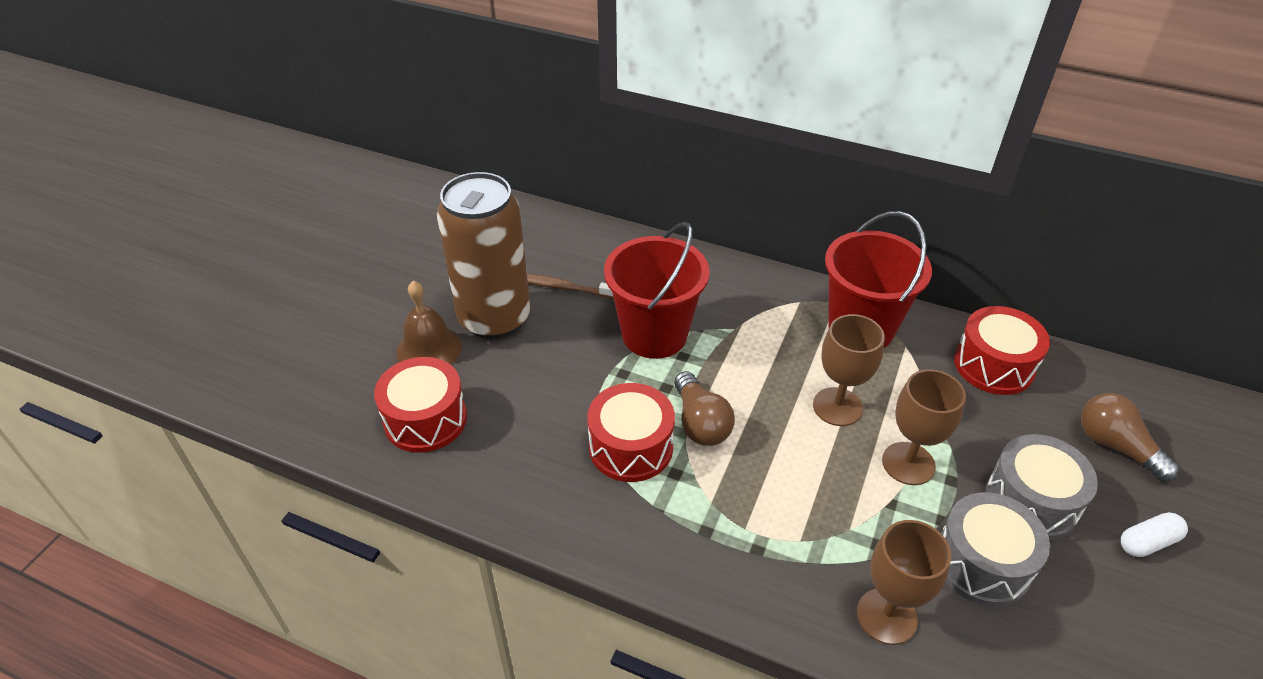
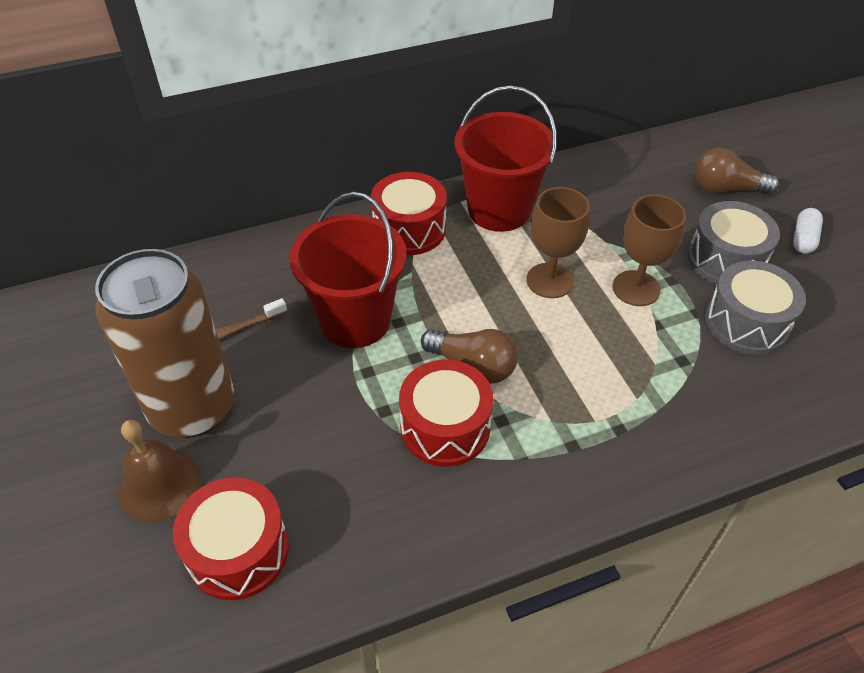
camera: 45 degrees left, 5 degrees up
brown goblet [857,520,951,645] -> none
red drum [954,306,1050,395] -> red drum moved to [371,172,447,255]

